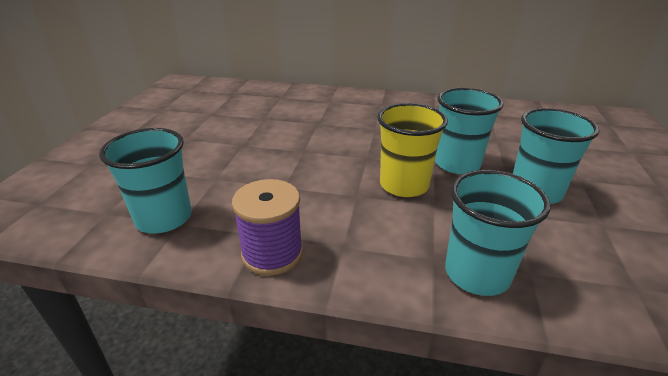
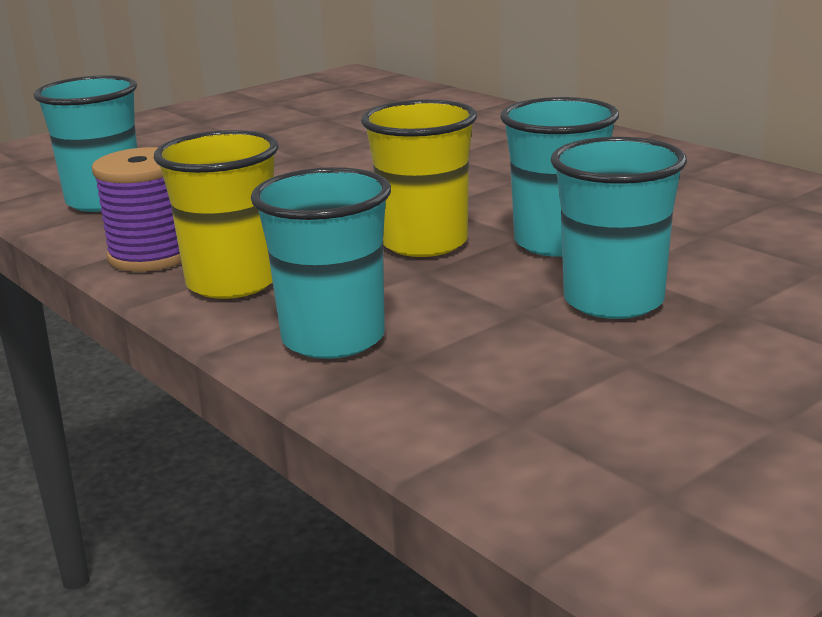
camera: 40 degrees right, 10 degrees down
none -> yellow cup [154,130,279,299]

